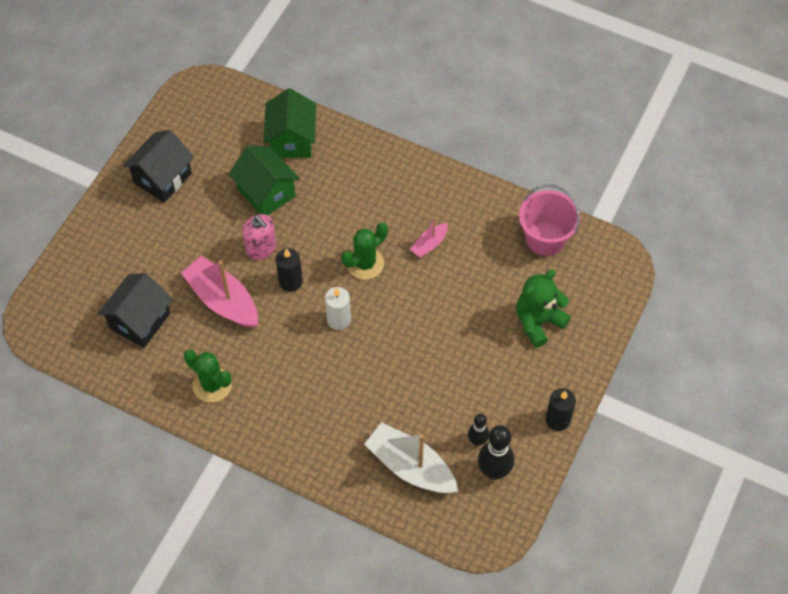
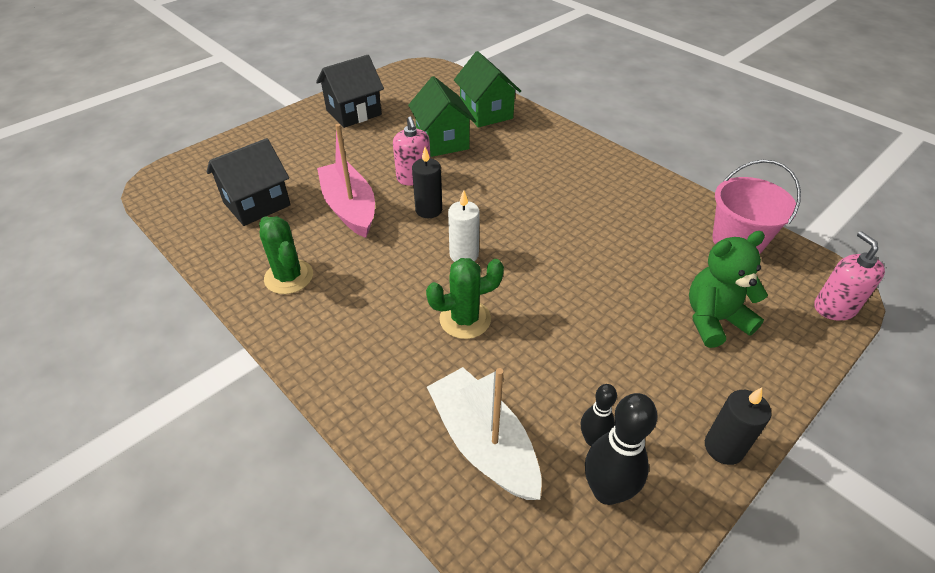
camera: 20 degrees right, 15 degrees down
green house [264,88,316,158] -> green house turned 45 degrees counterclockwise [454,51,521,127]
green cactus [341,223,388,280] -> green cactus moved to [426,258,504,339]
pink boat [410,217,448,258] -> none
none -> pink soap dispenser [814,231,885,321]

